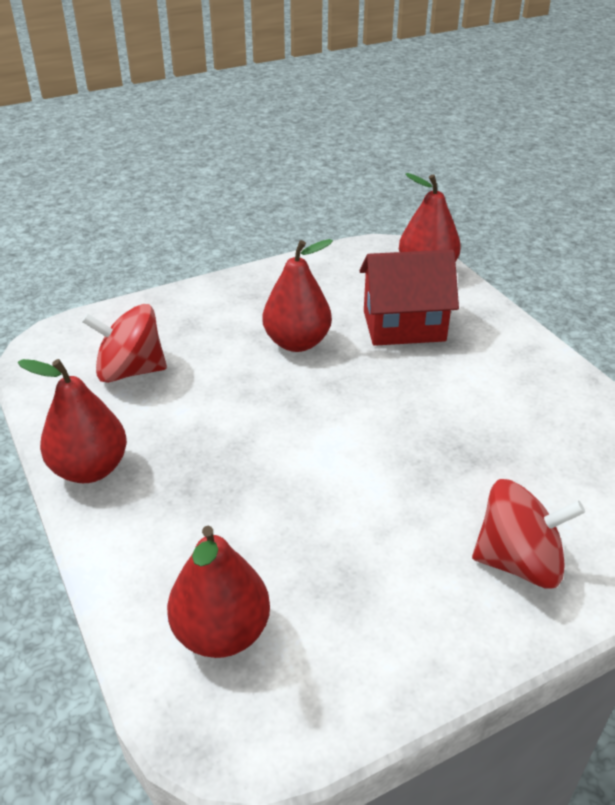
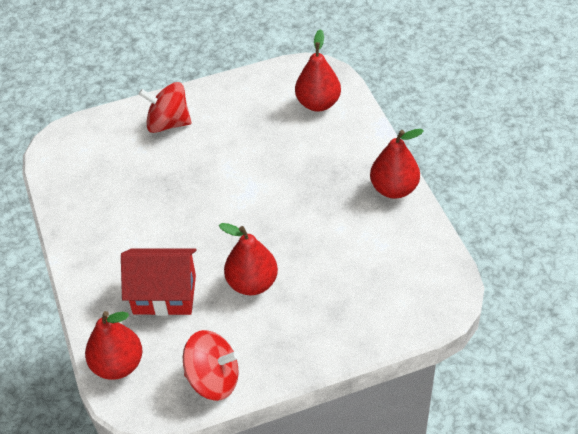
camera: 170 degrees left, 10 degrees up
red spinning top [82,304,167,383] -> red spinning top moved to [183,330,240,401]

